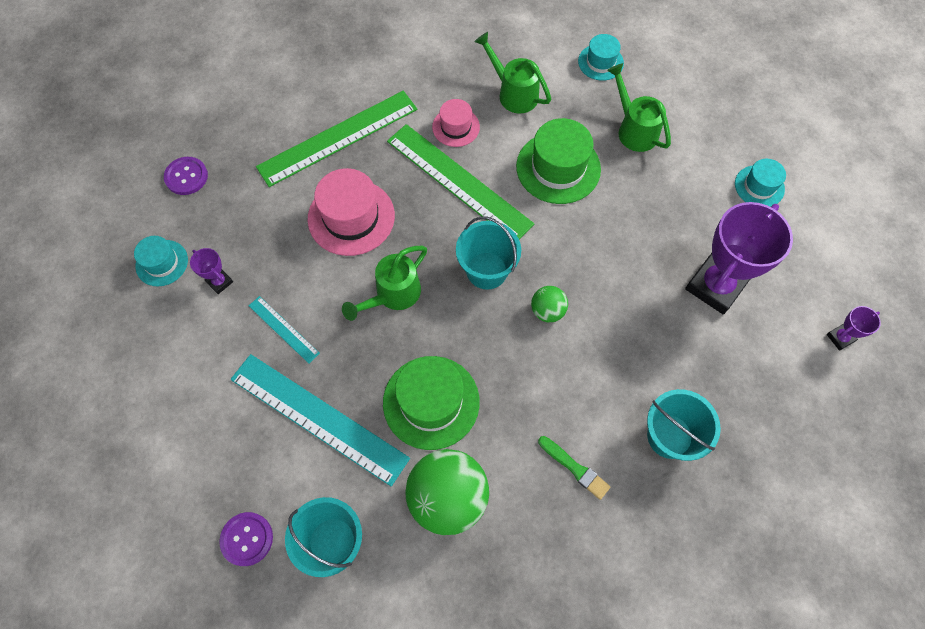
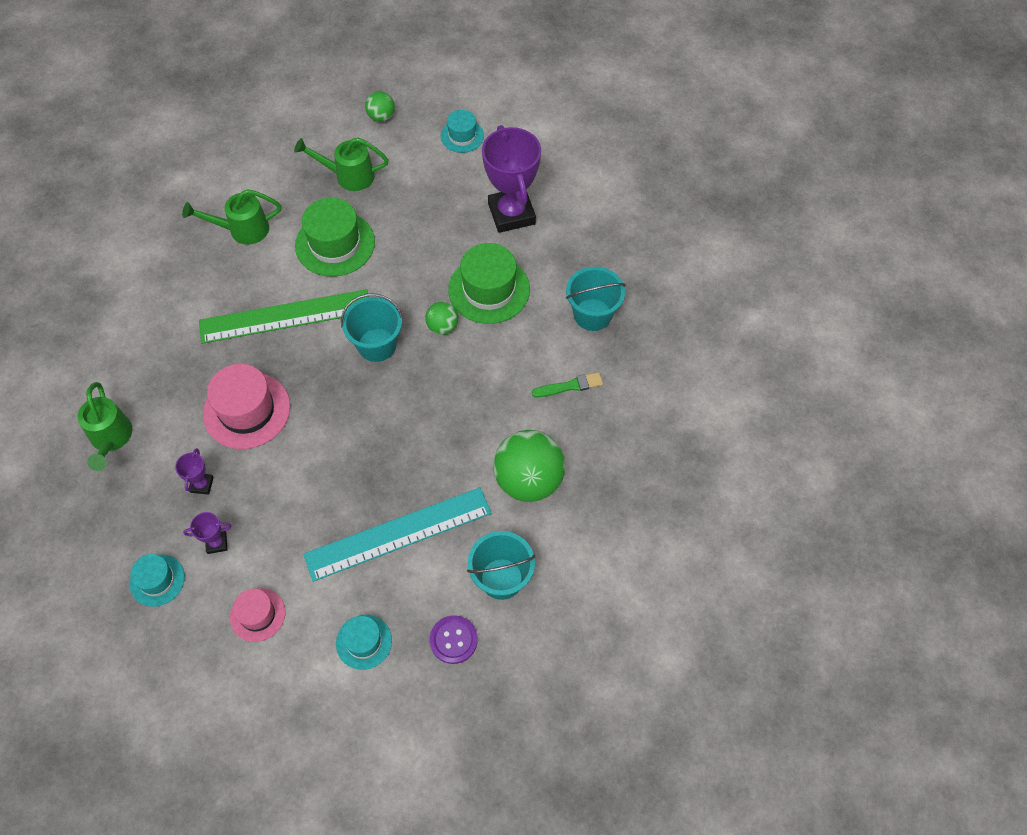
camera: 55 degrees left, 5 degrees down
purple button [164,157,208,195] -> none
turquoise ruler [249,296,320,363] -> none
green ruler [256,91,418,187] -> none
green watering can [342,246,427,321] -> green watering can moved to [77,382,132,471]
green hat [383,356,480,450] -> green hat moved to [448,243,530,324]
pink hat [432,99,480,147] -> pink hat moved to [230,588,285,642]
turquoise hat [578,34,624,81] -> turquoise hat moved to [336,615,392,670]
purple trophy [827,306,881,351] -> purple trophy moved to [175,448,214,495]
none -> green ball [365,91,395,122]

